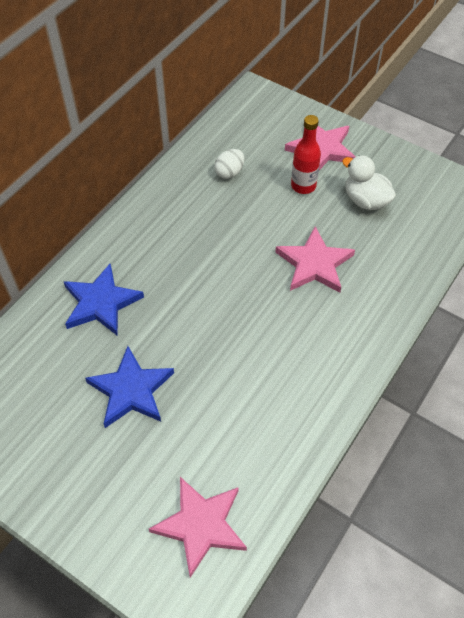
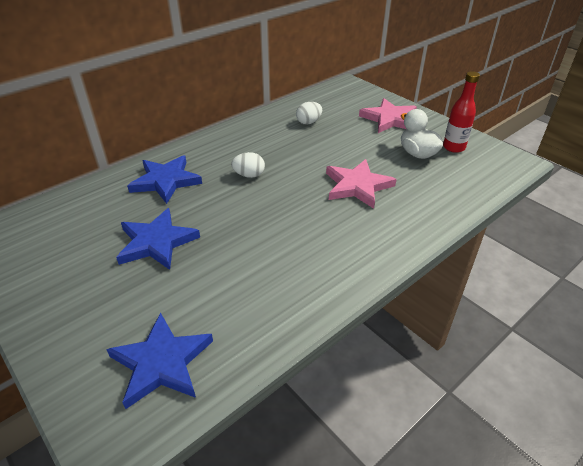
camera: 15 degrees right, 15 degrees down
pink star [149,477,247,578] -> blue star [106,312,213,409]
red bottle [291,115,321,194] -> red bottle moved to [443,71,480,153]
none -> white egg [231,152,265,178]

